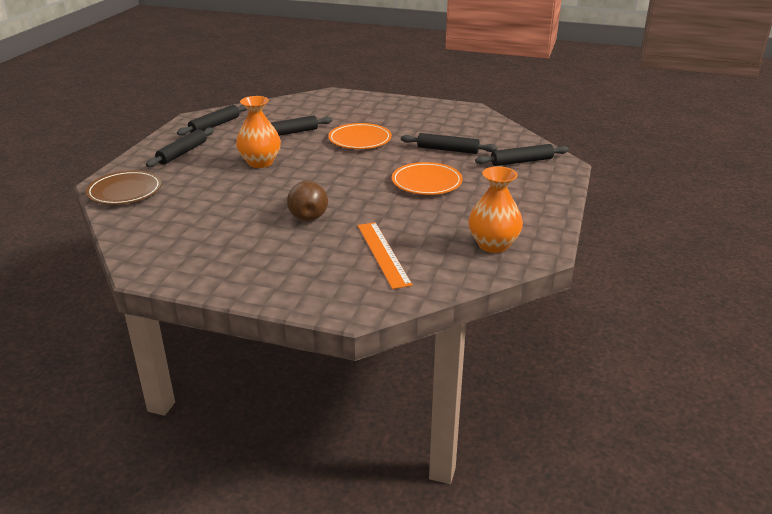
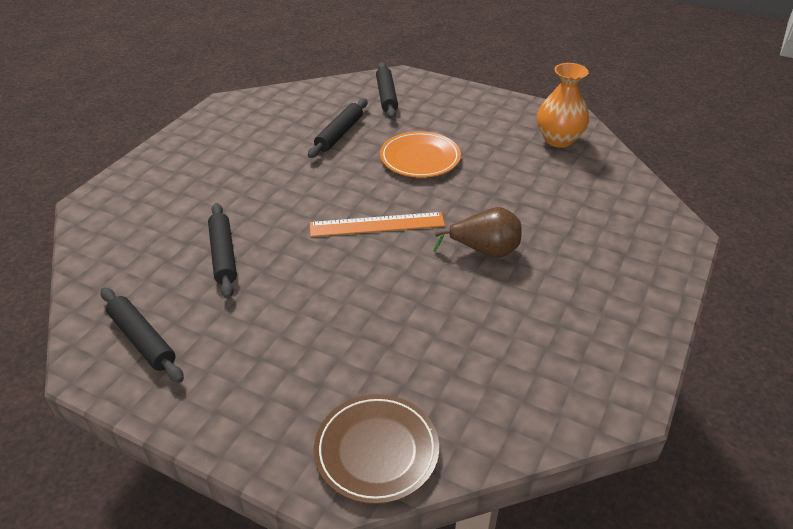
camera: 80 degrees left, 10 degrees up
black rolling pin [146,127,214,167] -> none
orange vase [236,96,281,168] -> none
orange plate [328,123,392,149] -> none
orange ruler [358,222,412,289] -> orange ruler moved to [310,212,445,237]

